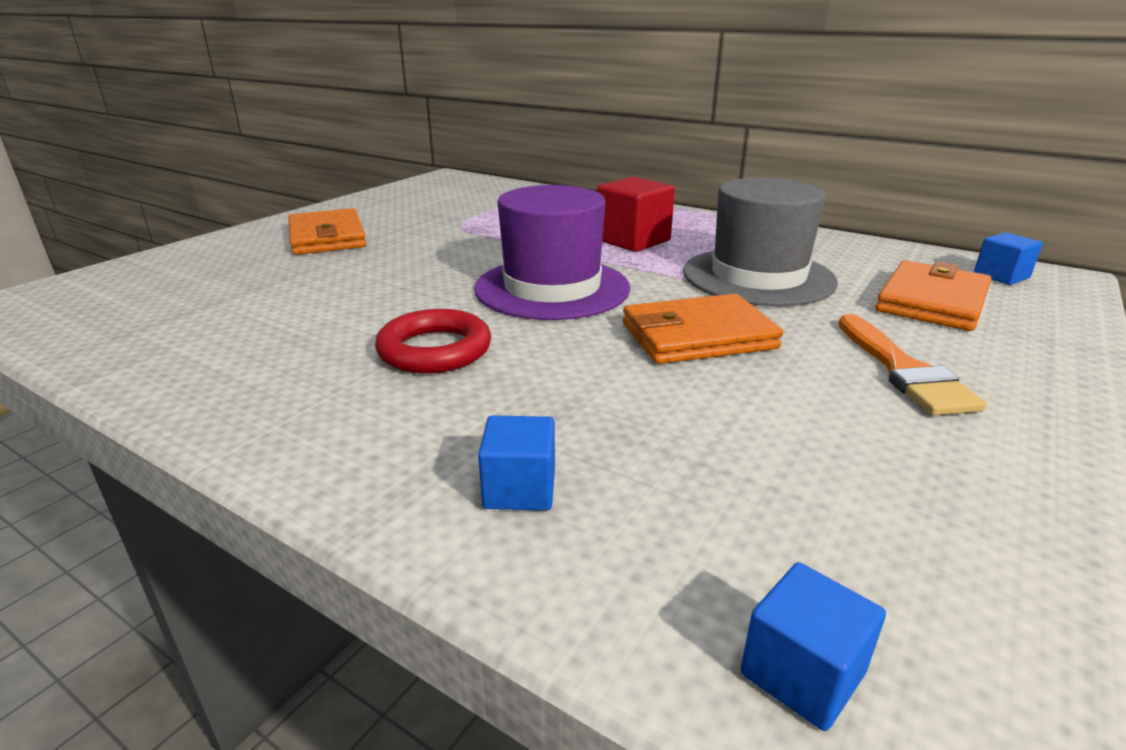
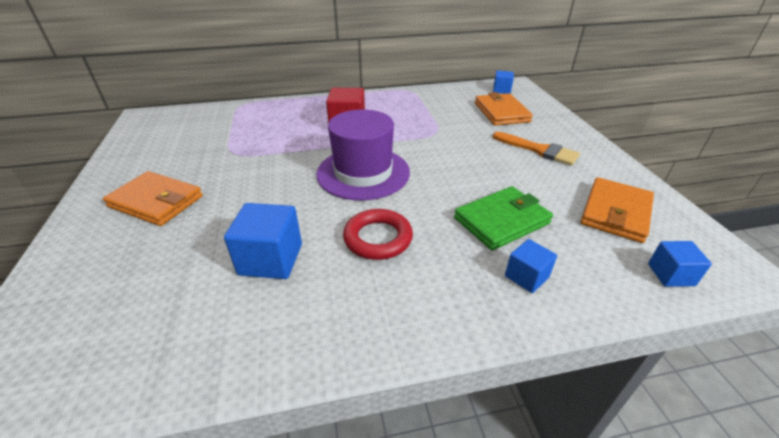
camera: 45 degrees left, 10 degrees up
orange wallet [623,294,783,364] -> orange wallet moved to [581,177,654,243]
grey hat [683,178,838,306] -> none
none -> blue cube [224,203,302,279]
none -> green wallet [454,186,553,251]

